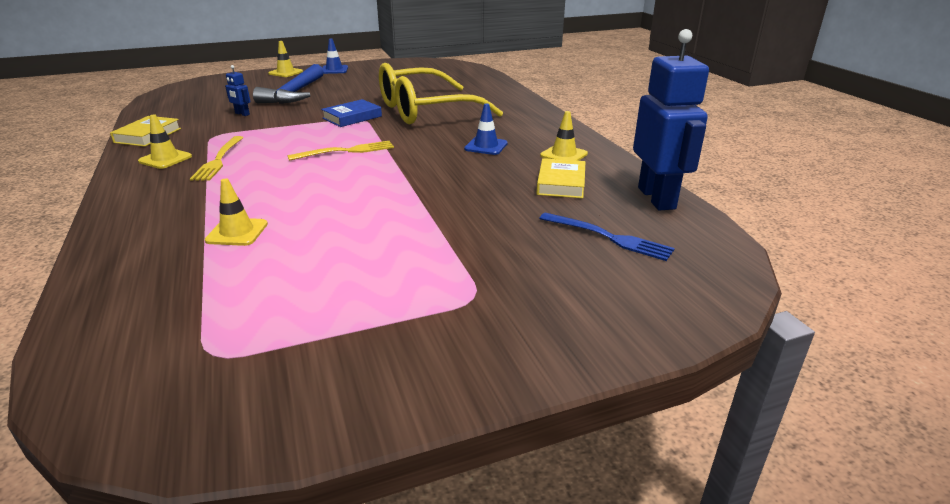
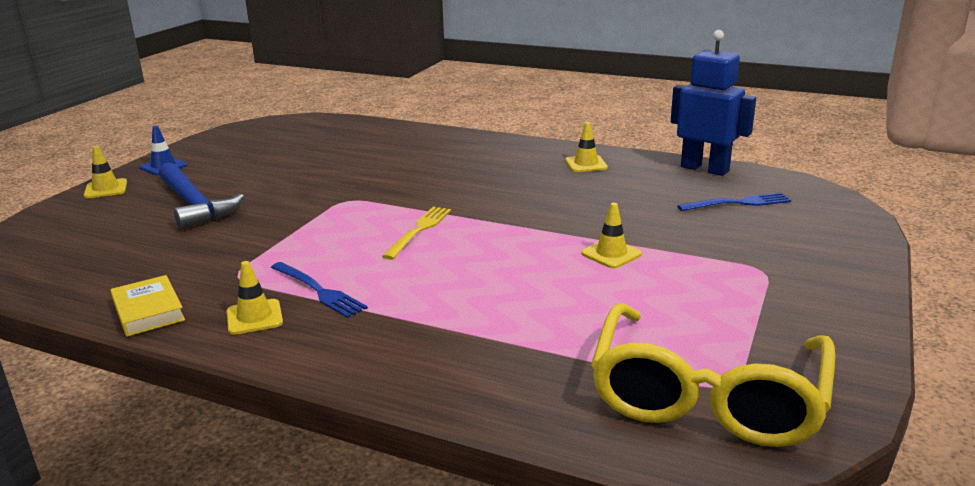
camera: 45 degrees left, 5 degrees down
yellow fork [190,136,243,181] -> blue fork [271,262,368,318]
yellow traffic cone [205,179,268,246] -> yellow traffic cone moved to [581,203,642,269]
blue robot [225,65,250,116] -> none
blue book [321,99,382,127] -> none
yellow glasses [379,63,503,124] -> yellow glasses moved to [591,303,836,447]
blue traffic cone [464,104,508,155] -> none
yellow book [536,158,585,198] -> none

